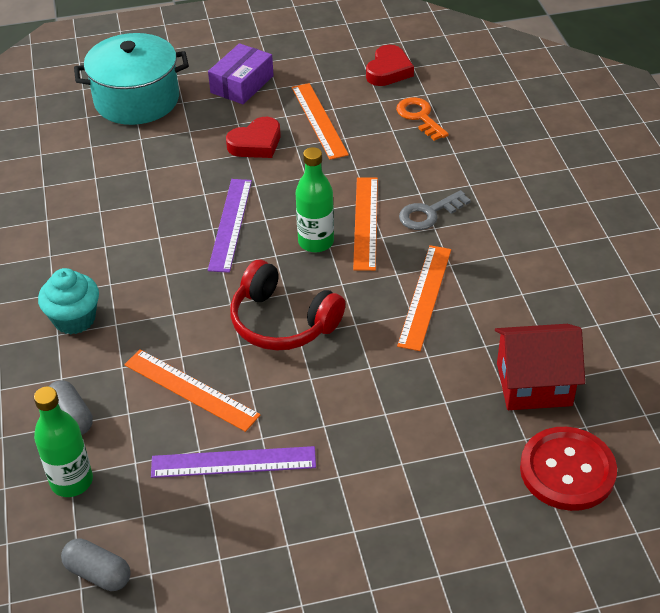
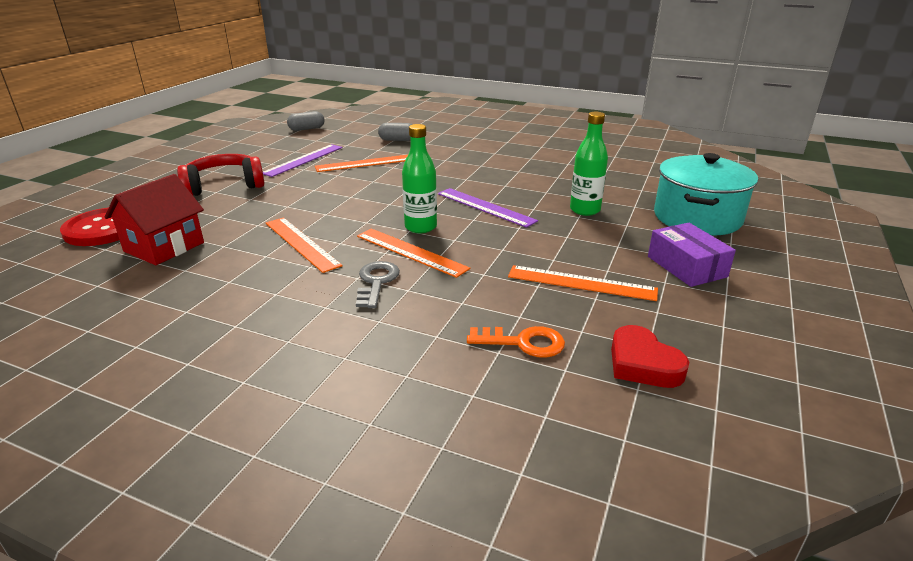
camera: 125 degrees right, 15 degrees down
green bottle [34,387,93,497] -> green bottle moved to [570,112,608,216]
turquoise cupcake [38,268,99,335] -> none
red heart [226,117,281,158] -> none
red headphones [230,260,345,350] -> red headphones moved to [177,154,264,196]

